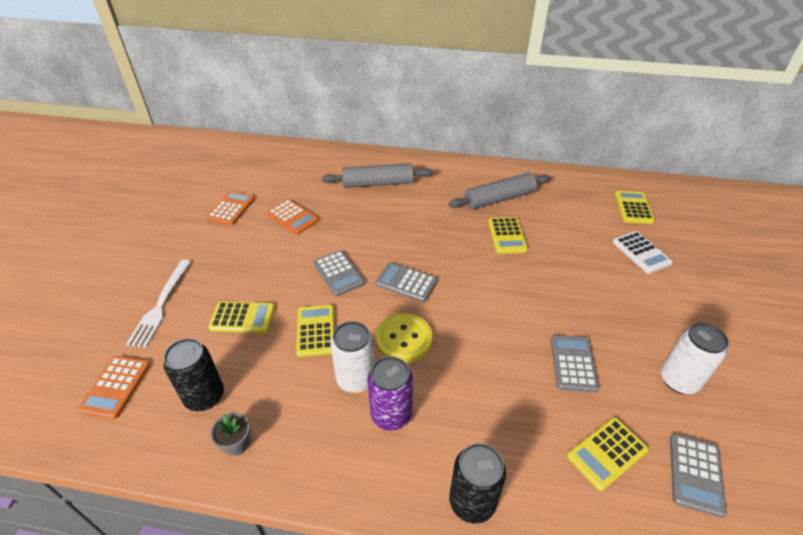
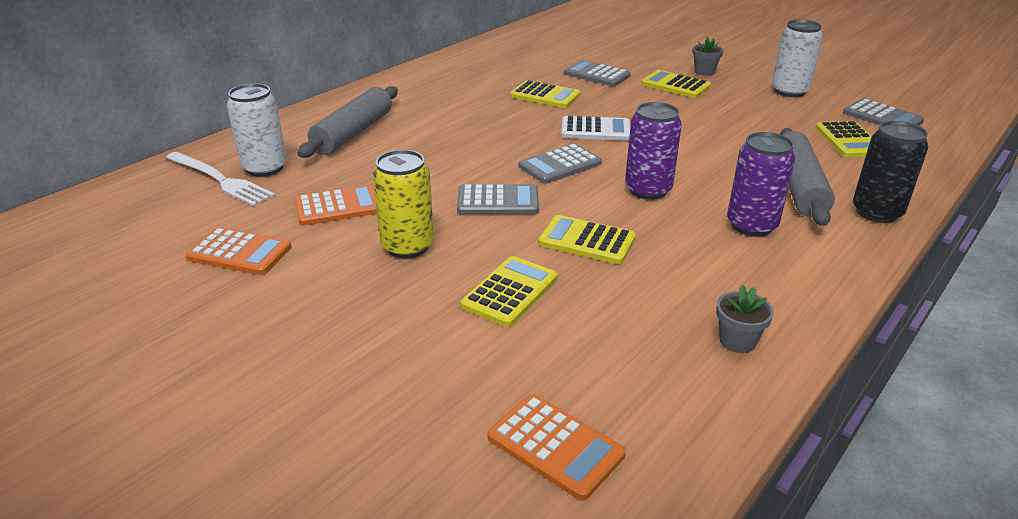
camera: 60 degrees left, 10 degrees down
white fork [126,260,191,347] -> white fork moved to [166,152,275,207]
black can [163,338,224,411] -> none
orange calculator [206,191,255,226] -> orange calculator turned 150 degrees clockwise [186,227,291,275]
white can [330,321,375,393] -> white can moved to [227,83,287,177]
yellow button [375,313,433,363] -> purple can [625,102,682,200]
grey rolling pin [449,173,550,209] -> grey rolling pin moved to [780,128,835,226]
grey calculator [551,335,599,393] -> grey calculator moved to [564,60,631,87]
white calculator [613,231,673,274] -> white calculator moved to [561,116,630,141]
yellow calculator [615,191,655,224] -> yellow calculator moved to [641,70,711,98]
none -> yellow can [373,150,434,258]
none -> grey flower pot [692,37,724,76]

